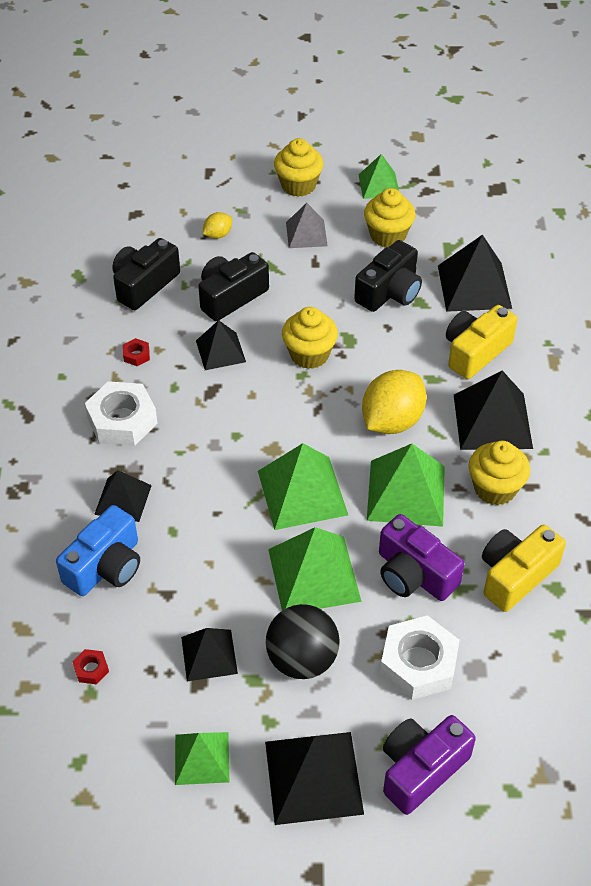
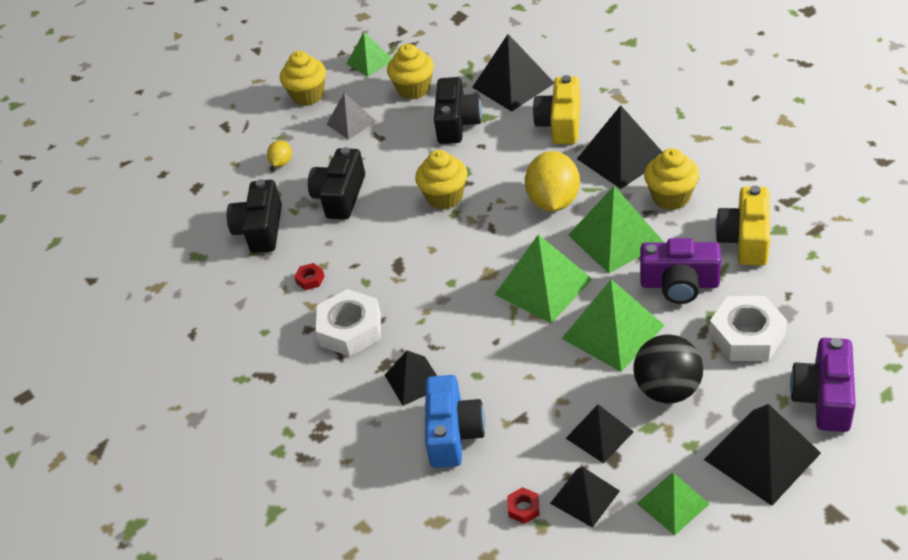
camera: 30 degrees left, 5 degrees down
black pyramid [196,320,246,370] -> black pyramid moved to [550,467,620,528]

